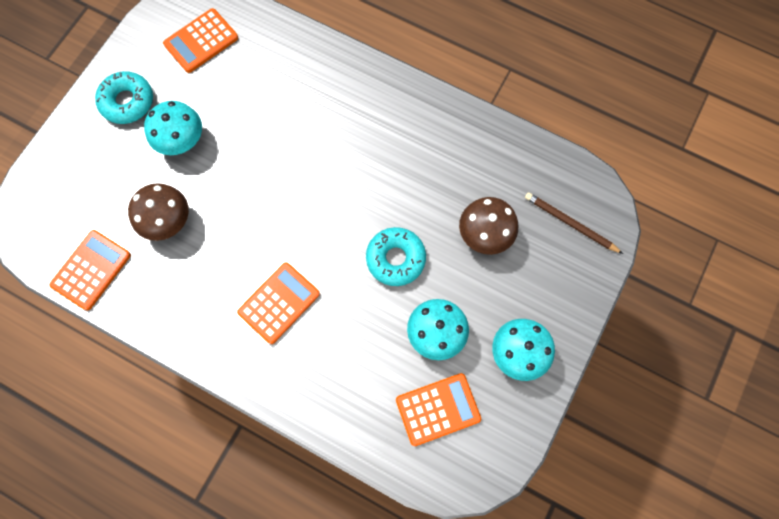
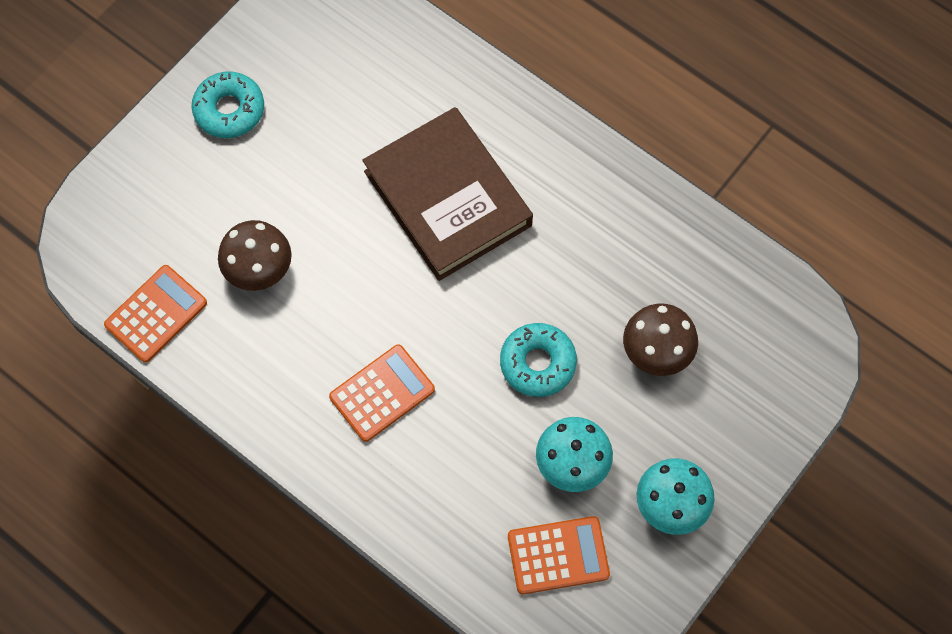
camera: 10 degrees right, 5 degrees down
turquoise mushroom [144,101,202,155] -> none
orange calculator [163,8,238,73] -> none
brown pencil [525,192,623,254] -> none
none -> brown book [362,107,533,281]

